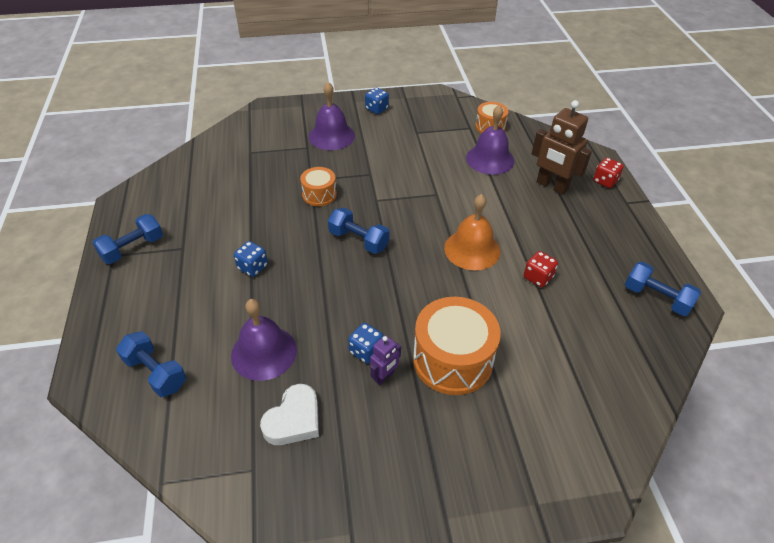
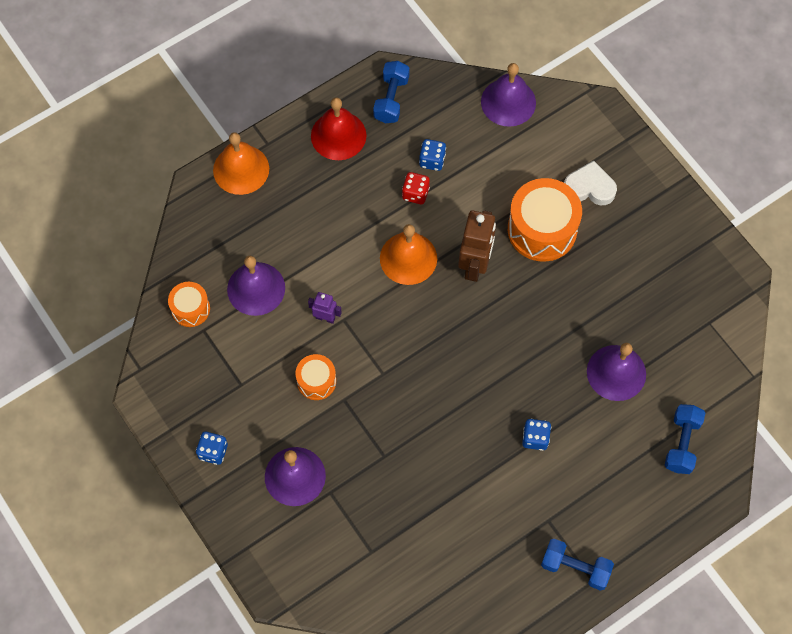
camera: 115 degrees left, 20 degrees up
white heart [260,384,319,445] -> white heart moved to [564,160,617,206]
orange drum [300,167,337,206] -> orange drum moved to [295,354,336,400]
blue dumbbell [328,208,390,254] -> none
blue dice [348,323,383,364] -> blue dice moved to [419,139,446,171]
purple robot [370,335,401,385] -> purple robot moved to [308,292,342,324]
brown robot [532,100,592,195] -> brown robot moved to [458,210,496,282]
red dice [593,158,624,188] -> orange bell [213,132,269,195]
none -> red bell [311,97,367,160]
none -> purple bell [481,63,536,127]

